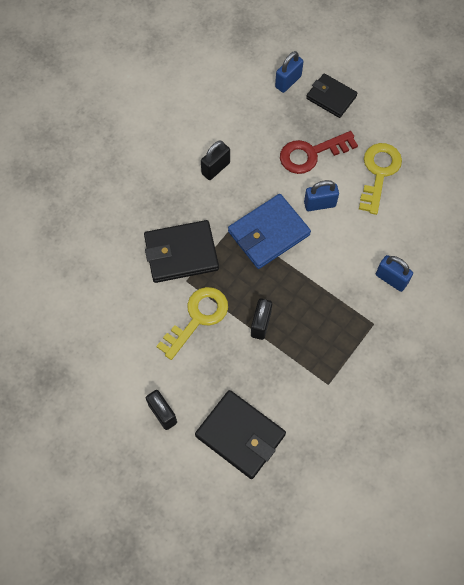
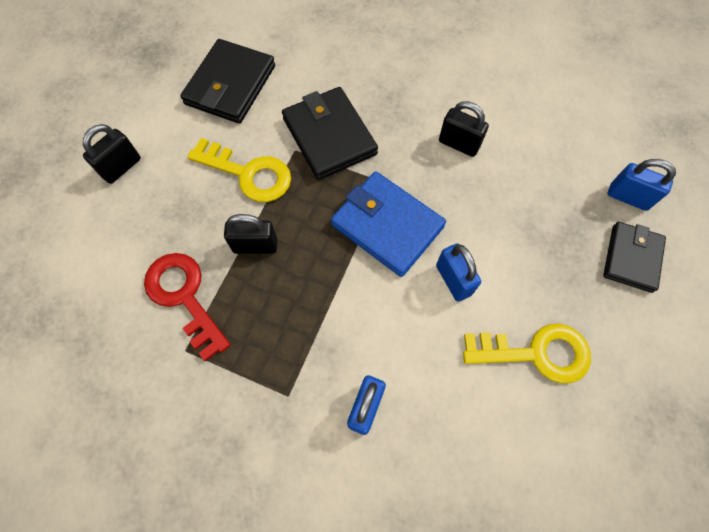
camera: 75 degrees right, 0 degrees up
black wallet [195,390,286,479] -> black wallet moved to [180,39,275,123]
red key [280,131,358,174] -> red key moved to [144,253,230,361]

